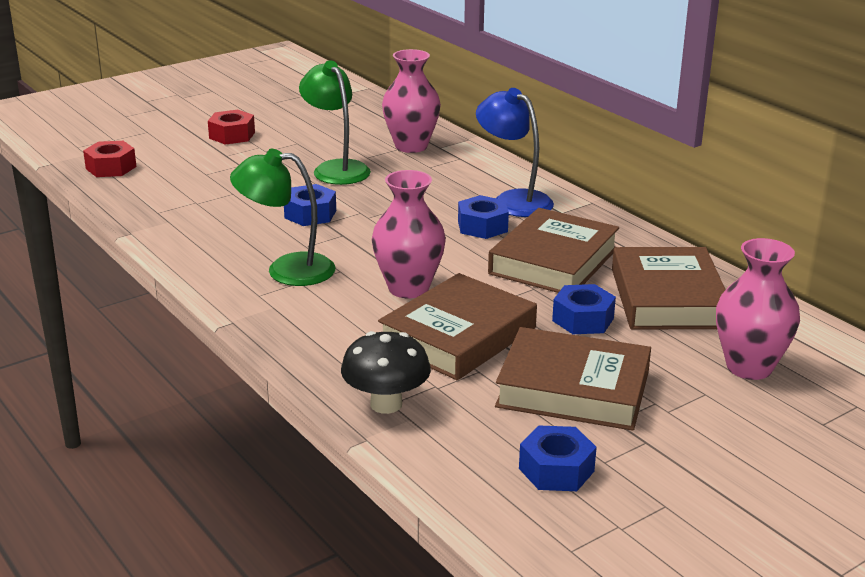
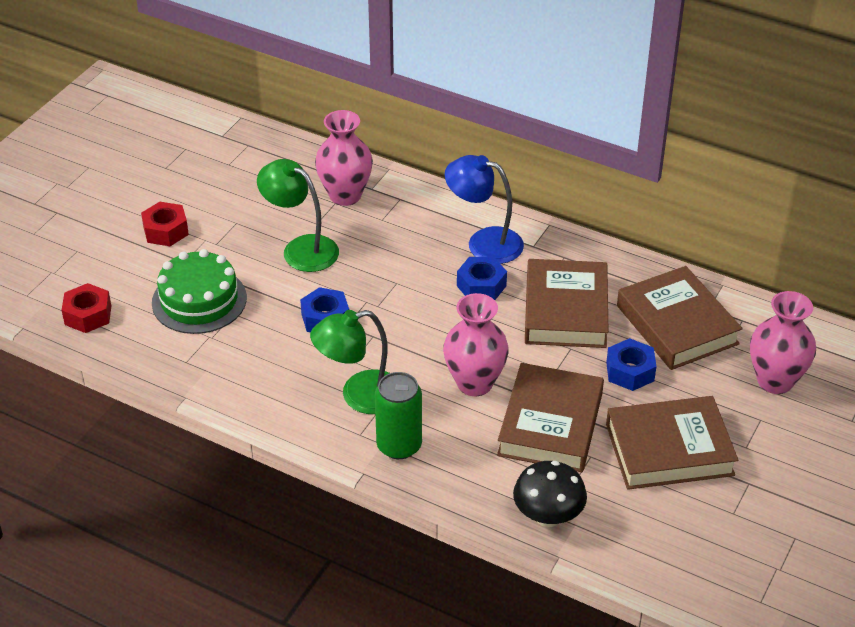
camera: 25 degrees left, 15 degrees up
blue nut [519,425,597,491] -> none
none -> green cake [152,249,247,334]
none -> green can [375,372,422,459]

